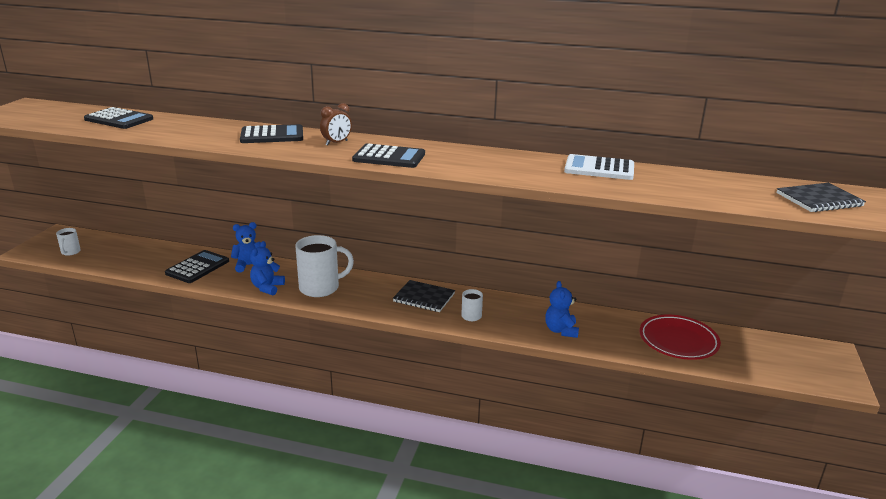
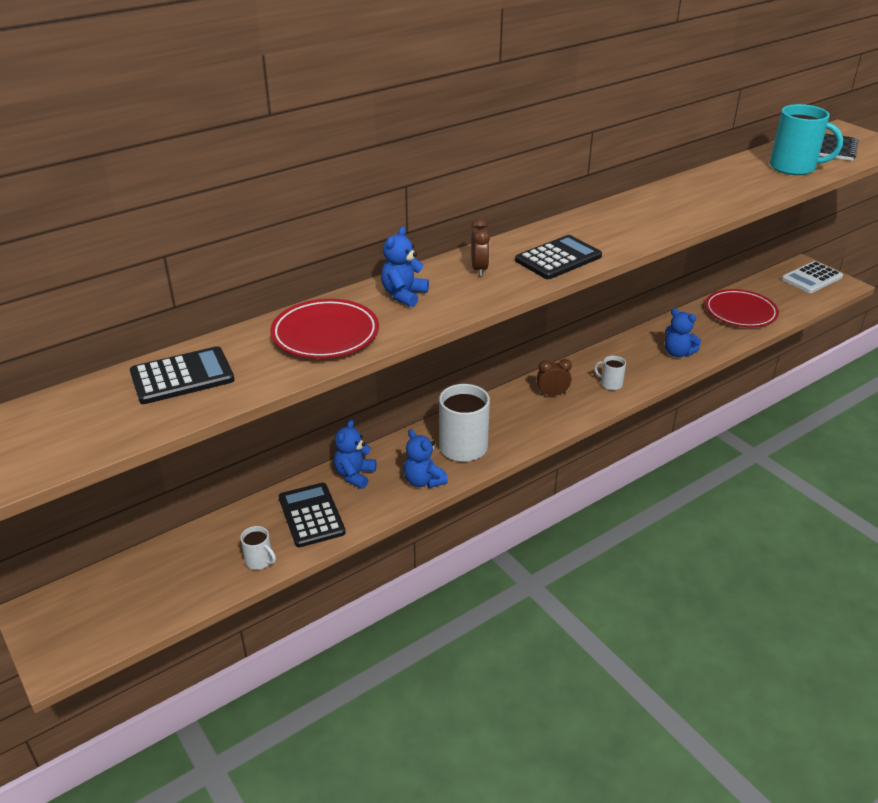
camera: 50 degrees left, 10 degrees up
white mug [56,228,81,256] -> white mug moved to [240,526,276,570]
black calculator [240,124,303,143] -> blue teddy bear [381,227,429,307]
black notebook [393,280,455,312] -> brown clock [536,359,572,396]
white calculator [564,154,634,180] -> white calculator moved to [782,261,843,293]
none -> red plate [270,299,379,359]
none -> turquoise mug [770,104,843,175]

